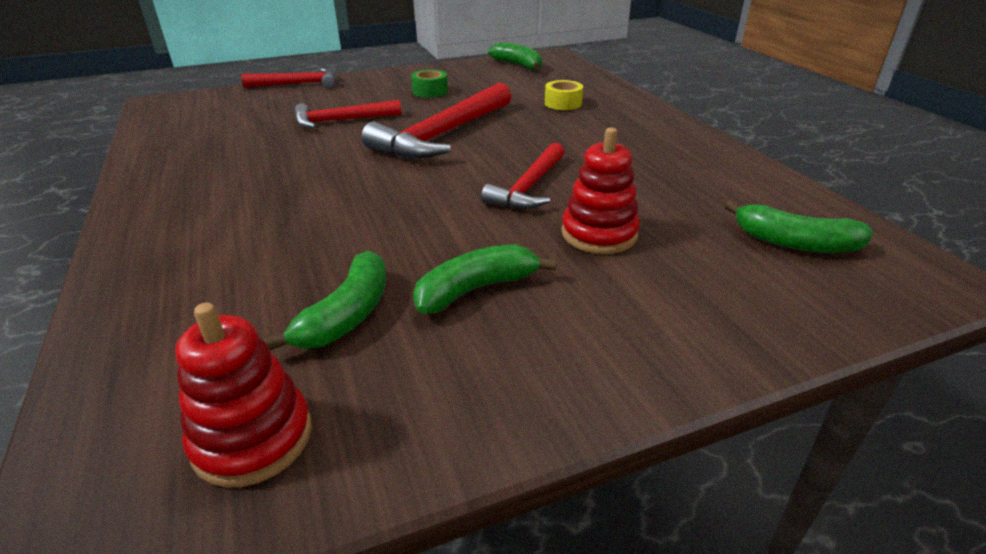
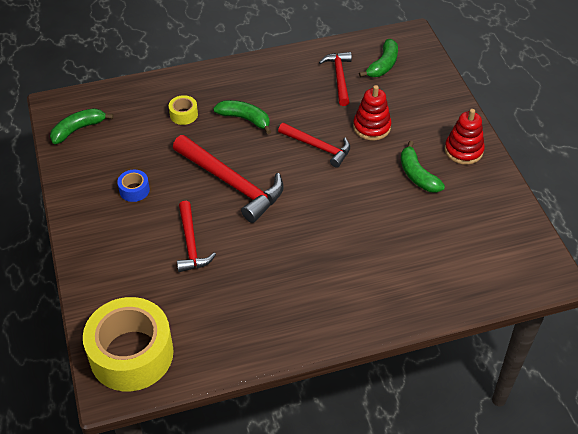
camera: 85 degrees left, 15 degrees up
red stacking toy [175,303,312,487] -> red stacking toy moved to [445,109,485,165]
red hammer [241,68,336,88] -> red hammer moved to [319,52,352,106]
green banana [263,251,386,350] -> green banana moved to [213,100,271,134]
green tape [411,69,448,98] -> blue tape [117,170,150,202]
none -> yellow tape [83,297,174,391]

